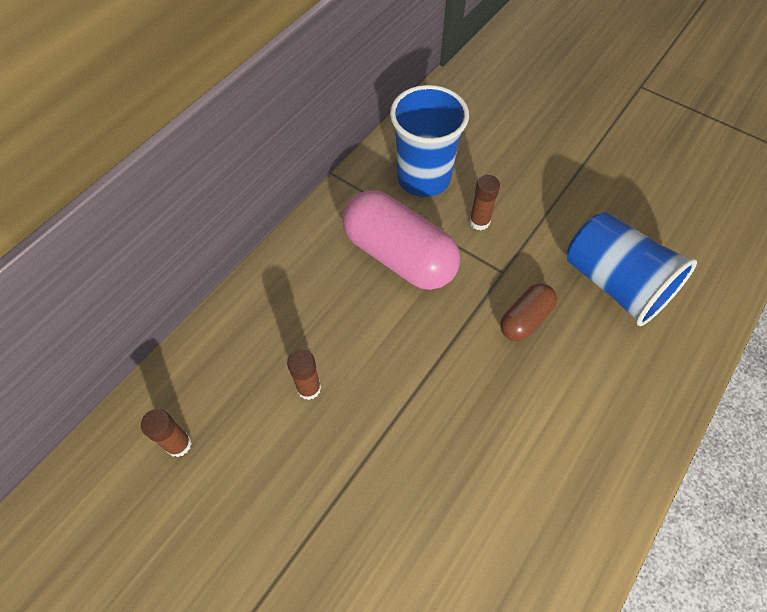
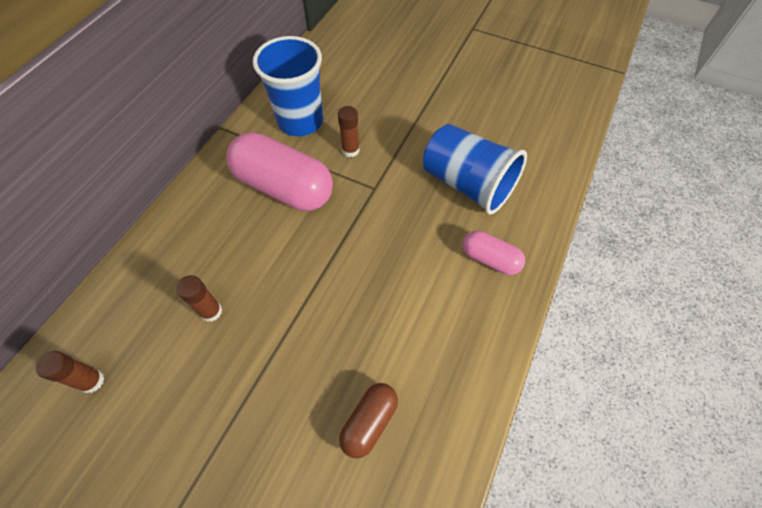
camera: 10 degrees left, 0 degrees up
brown capsule [500,283,557,341] -> brown capsule moved to [339,383,398,459]
none -> pink capsule [462,231,525,275]

